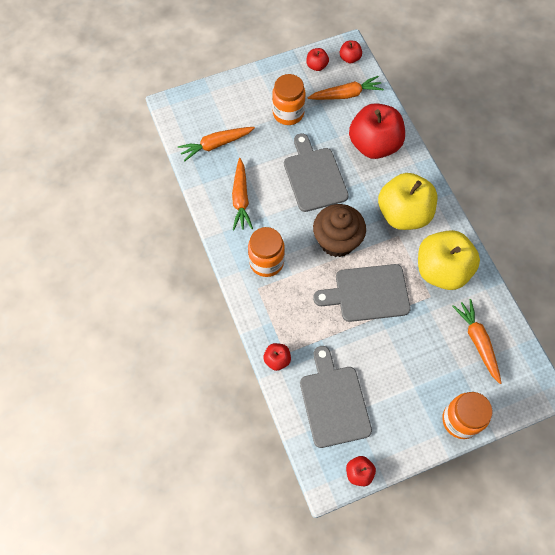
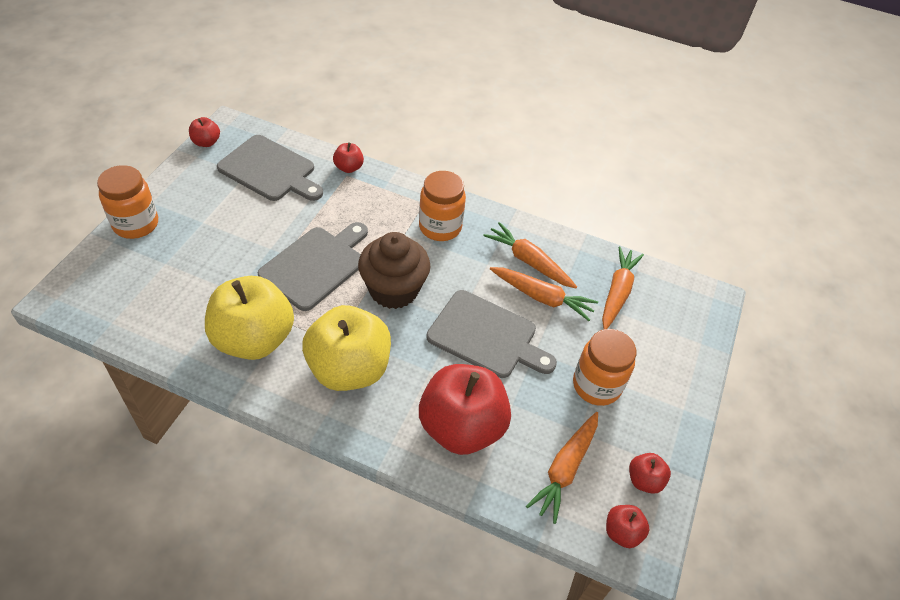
camera: 130 degrees right, 15 degrees down
orange carrot [452,299,501,384] -> orange carrot moved to [490,267,598,321]

